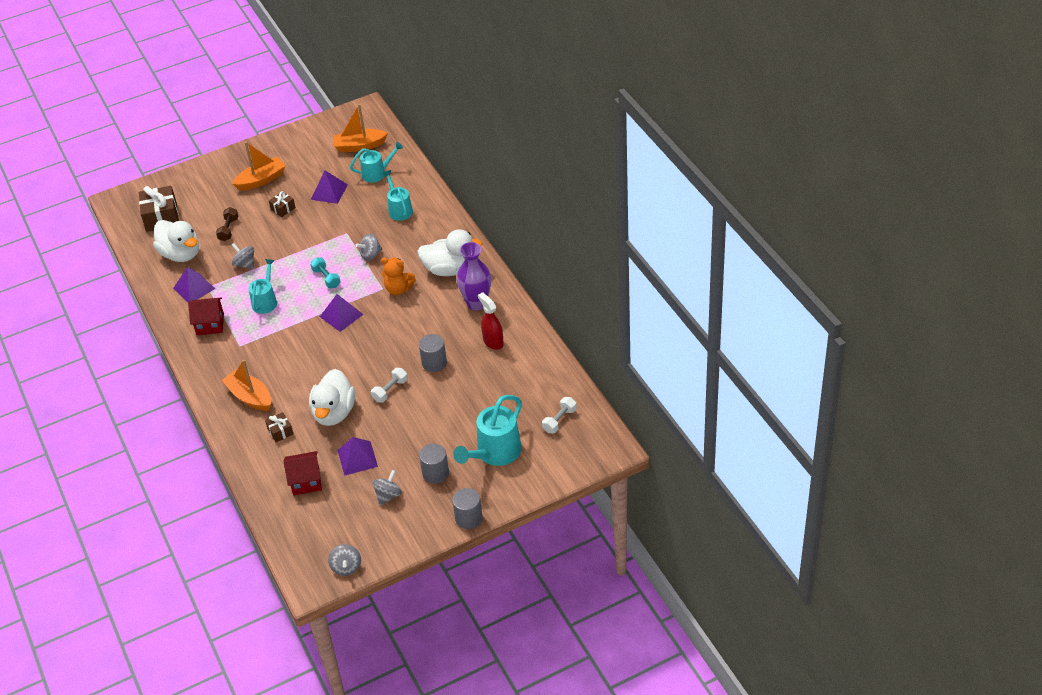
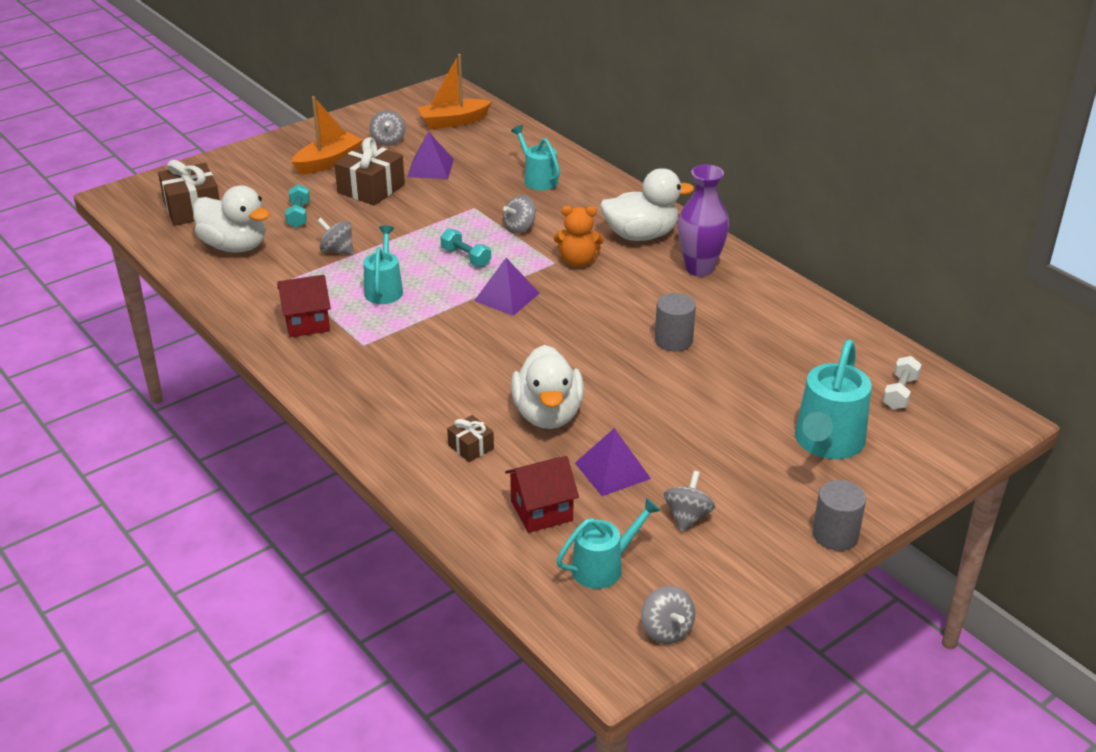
camera: 15 degrees left, 10 degrees down
purple pyramid [173,267,215,302] -> none
brown dumbbell [216,207,238,241] -> turquoise dumbbell [285,184,310,228]
orange boat [222,360,271,411] -> none
brown gift [269,191,296,217] -> brown gift [334,137,405,205], size x1.91
turquoise watering can [350,142,403,183] -> turquoise watering can moved to [556,498,661,589]
white dumbbell [371,368,408,403] -> none
grey cylinder [419,444,449,484] -> none
red spray bottle [478,292,504,350] -> none
none -> grey spinning top [370,110,405,146]

